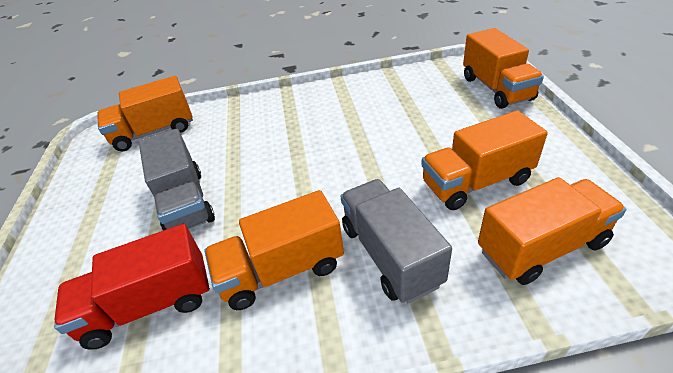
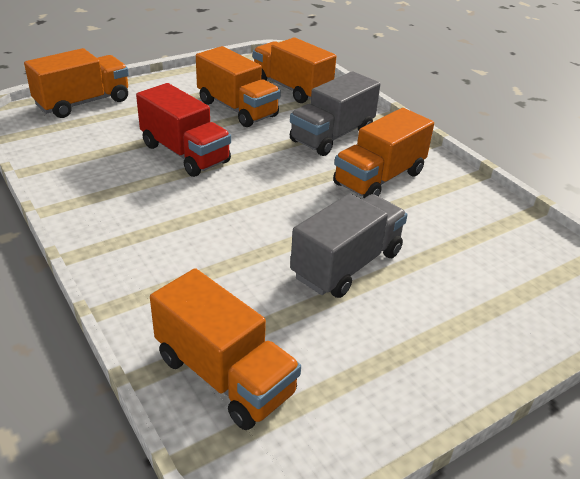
camera: 120 degrees left, 5 degrees down
red truck [54,224,210,350] -> red truck moved to [136,83,231,177]
orange truck [204,190,344,310] -> orange truck turned 90 degrees clockwise [333,108,434,198]

